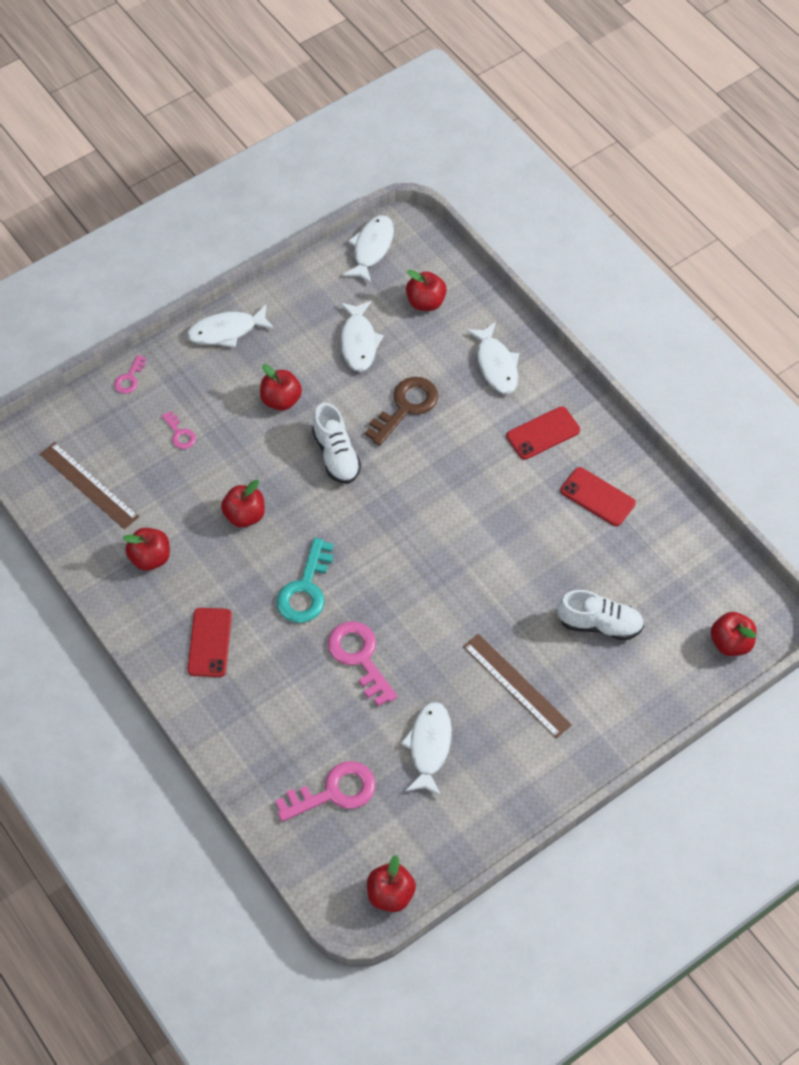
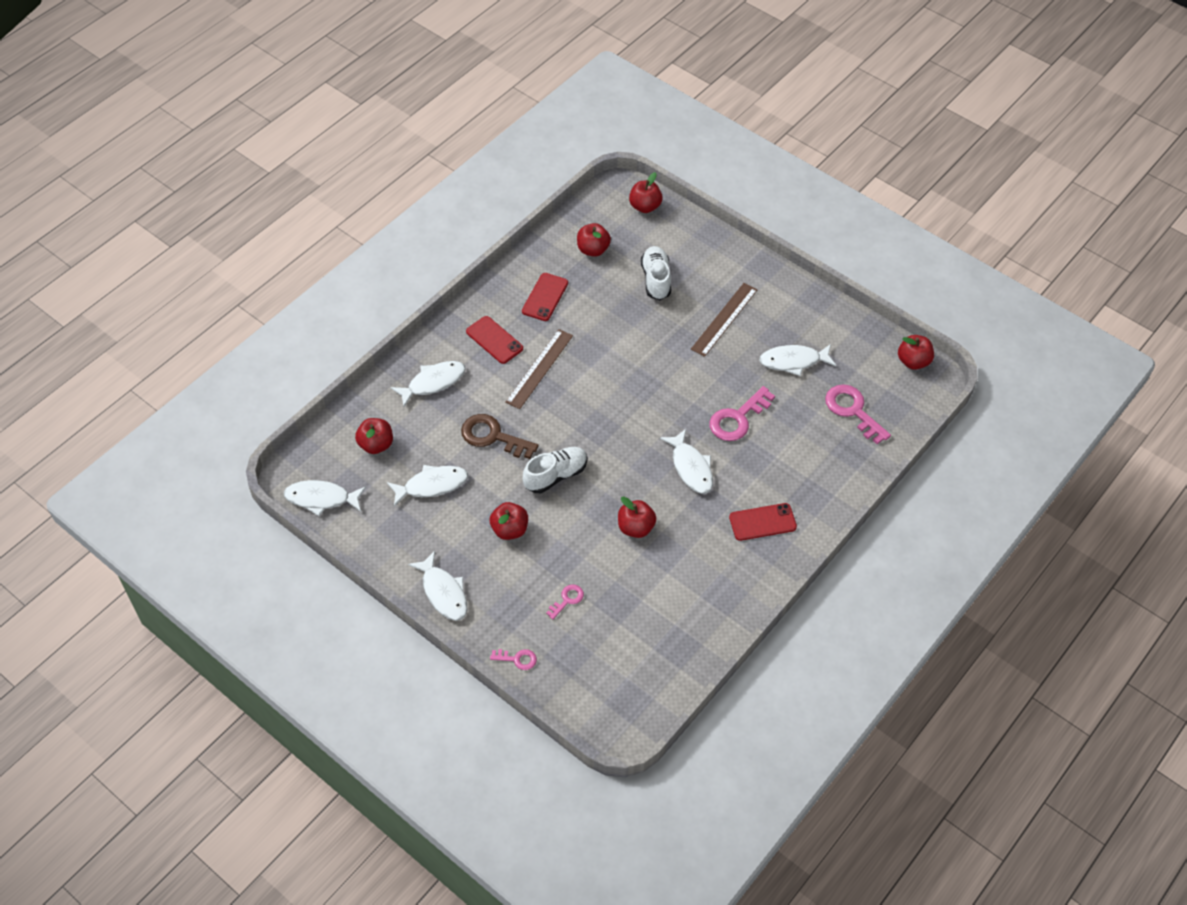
camera: 105 degrees left, 5 degrees down
brown ruler [40,442,139,530] -> brown ruler moved to [505,329,573,409]
red apple [123,528,170,571] -> red apple moved to [577,223,611,257]
turquoise key [276,538,334,623] -> white fish [660,429,713,494]

